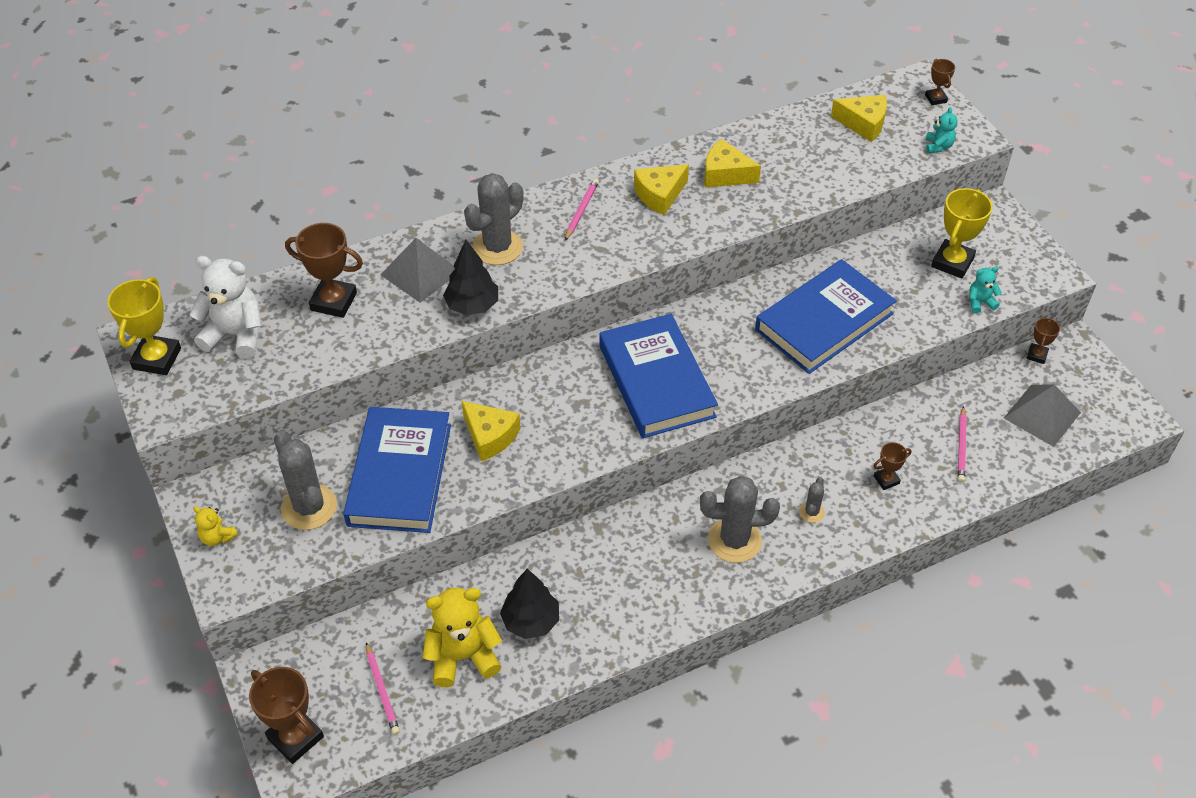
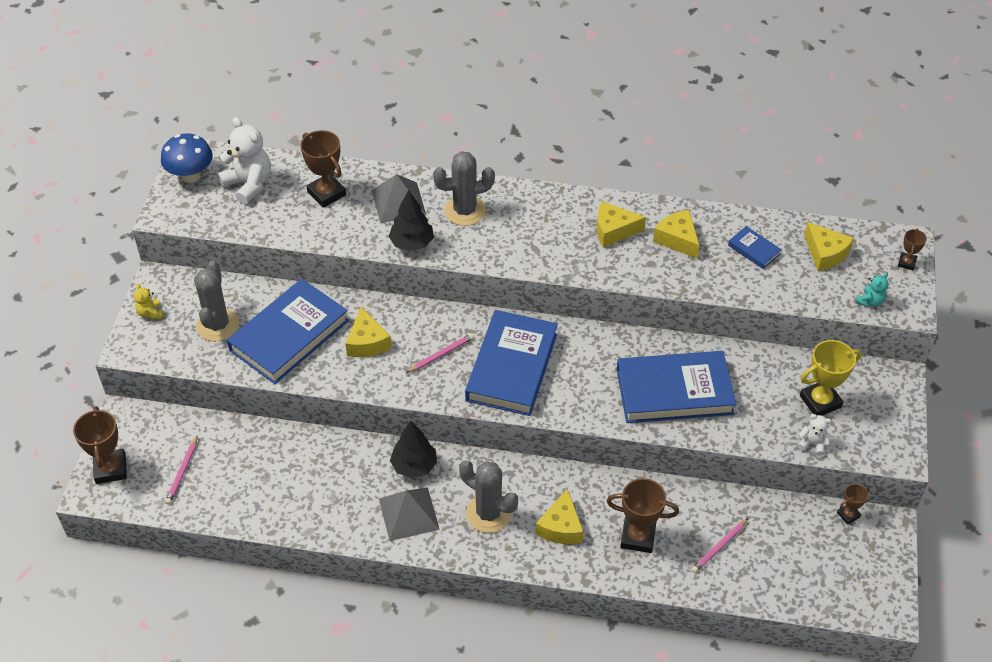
camera: 35 degrees right, 0 degrees up
yellow trophy [107,277,181,375] -> blue mushroom [161,133,213,183]
yellow teddy bear [423,588,502,687] -> none
black tree [500,569,559,639] -> black tree moved to [390,421,437,478]
pink pencil [565,178,599,241] -> pink pencil moved to [406,334,474,373]
grey cactus [799,477,825,523] -> yellow cheese [535,488,583,544]
brown trophy [873,442,911,490] -> brown trophy [606,478,679,553], size x1.87
turquoise teddy bear [969,266,1002,313] -> white teddy bear [798,414,831,456]
grey pyramid [1004,385,1081,447] -> grey pyramid moved to [379,488,440,541]
none -> blue book [728,226,782,269]

